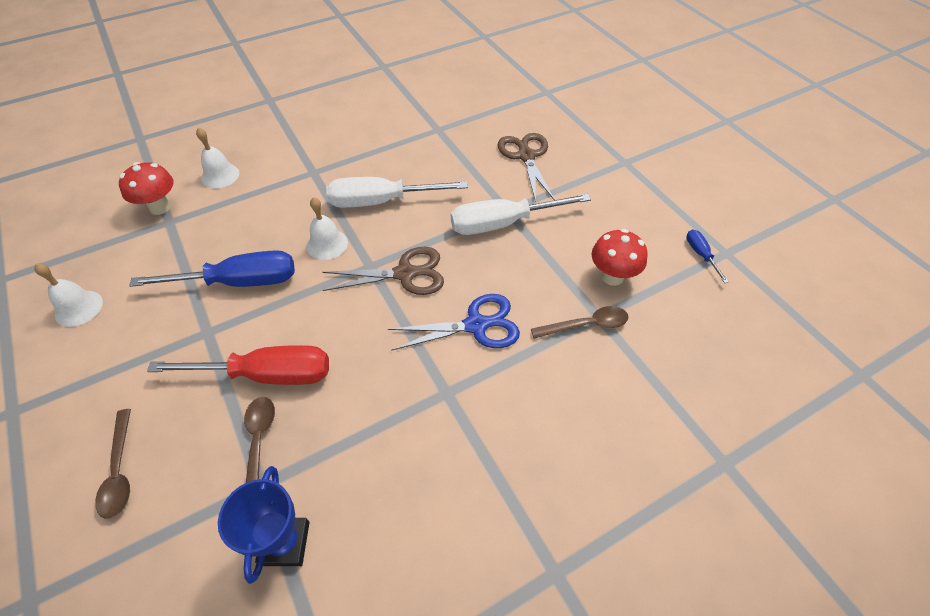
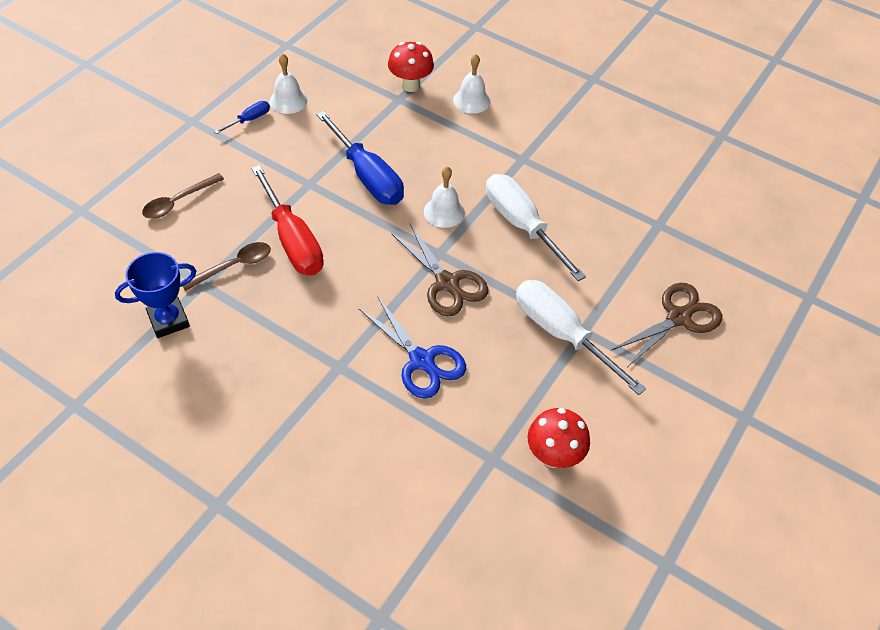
camera: 60 degrees right, 0 degrees up
brown spoon [531,306,629,339] -> none
blue screwdriver [686,229,729,283] -> blue screwdriver moved to [214,101,270,134]

